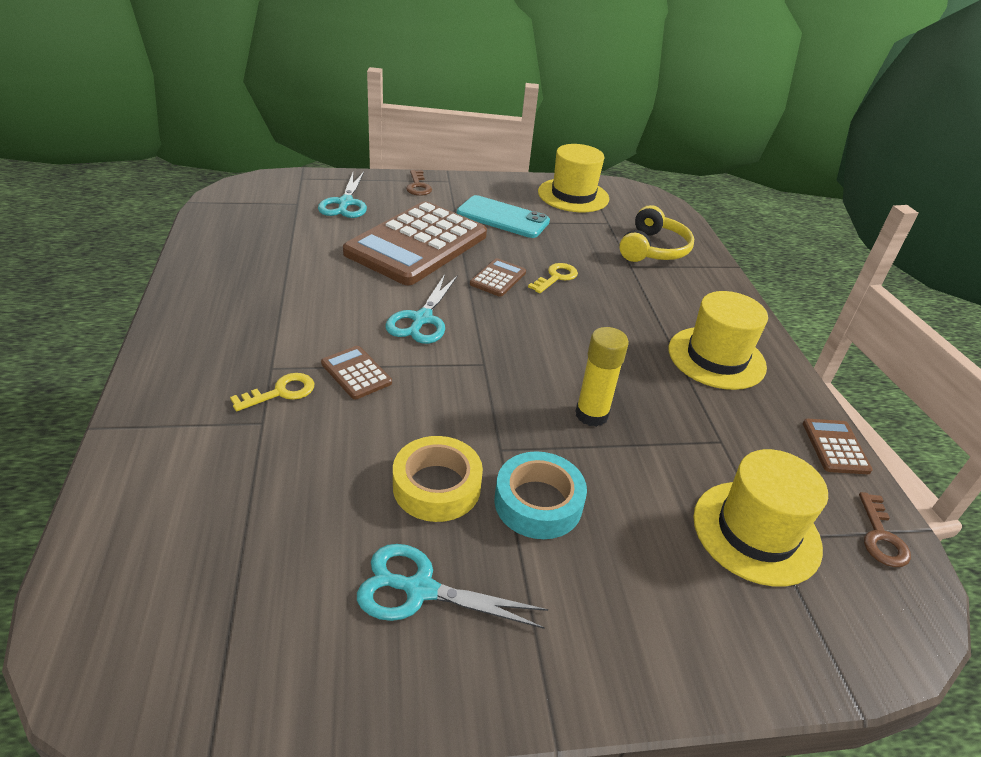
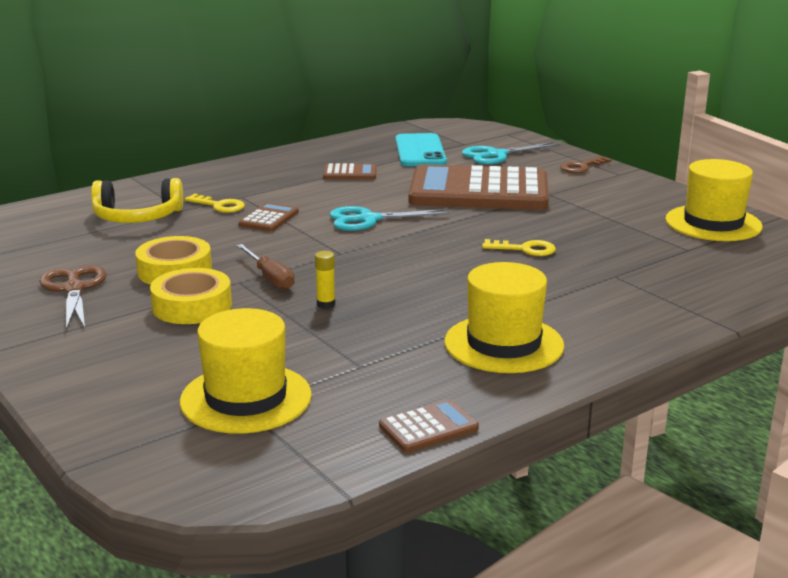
camera: 65 degrees right, 15 degrees down
turquoise scissors [357,544,548,629] -> brown scissors [39,265,107,330]
turquoise phone [457,195,550,238] -> turquoise phone moved to [395,133,447,166]
brown calculator [470,258,526,297] -> brown calculator moved to [323,163,377,179]
turquoise tape [494,451,587,539] -> yellow tape [150,268,232,324]
yellow glue stick [575,327,629,427] -> yellow glue stick [315,251,335,309], size x0.55
yellow headphones [619,205,694,262] -> yellow headphones moved to [91,178,183,223]
brown key [859,492,911,567] -> none
none -> brown screwdriver [237,244,295,290]

